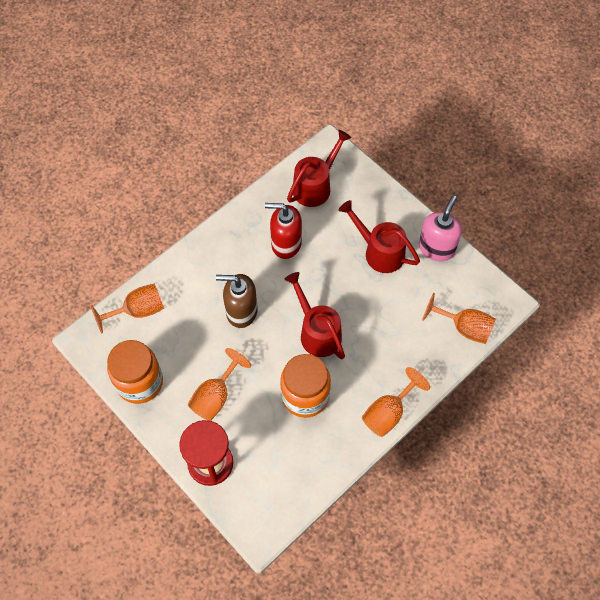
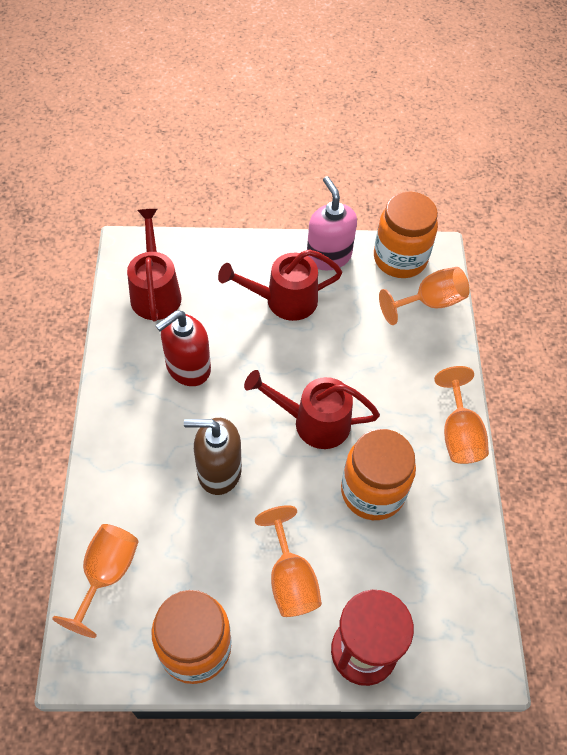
camera: 50 degrees left, 5 degrees down
brown soap dispenser [216,274,258,328] -> brown soap dispenser turned 45 degrees clockwise [184,418,242,495]
none -> orange jar [374,192,438,278]

